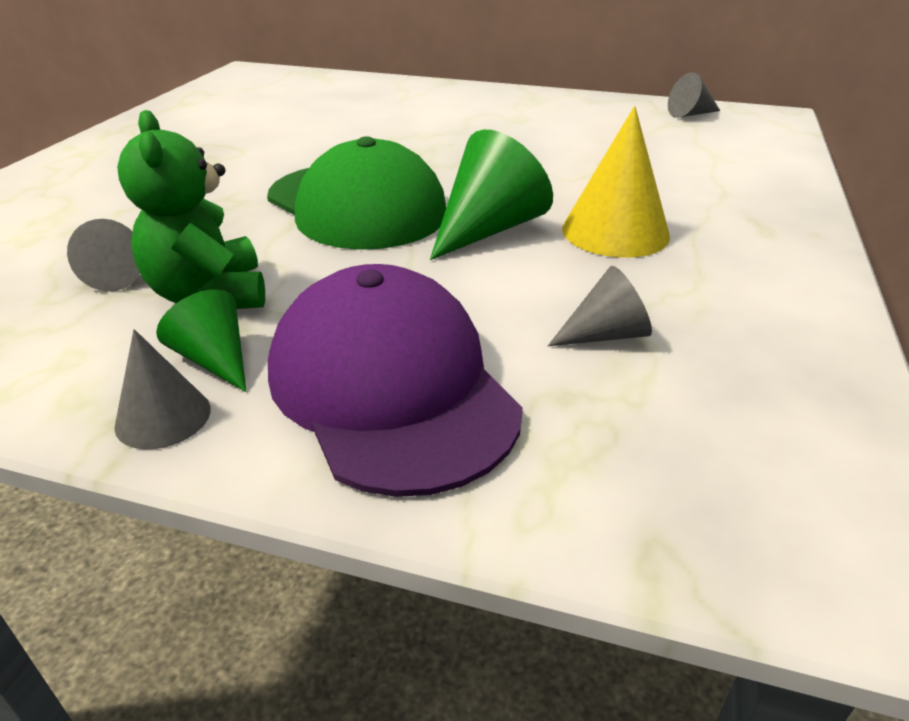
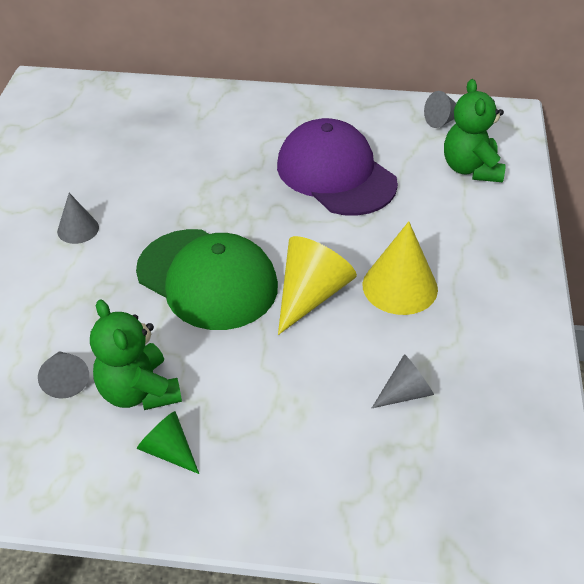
camera: 10 degrees left, 10 degrees up
grey cone [114,329,211,449] -> grey cone moved to [57,193,99,244]
purple cap [268,264,523,497] -> purple cap moved to [277,118,398,216]
green cone [430,129,553,260] -> yellow cone [278,236,357,335]
none -> green teddy bear [444,79,506,183]

